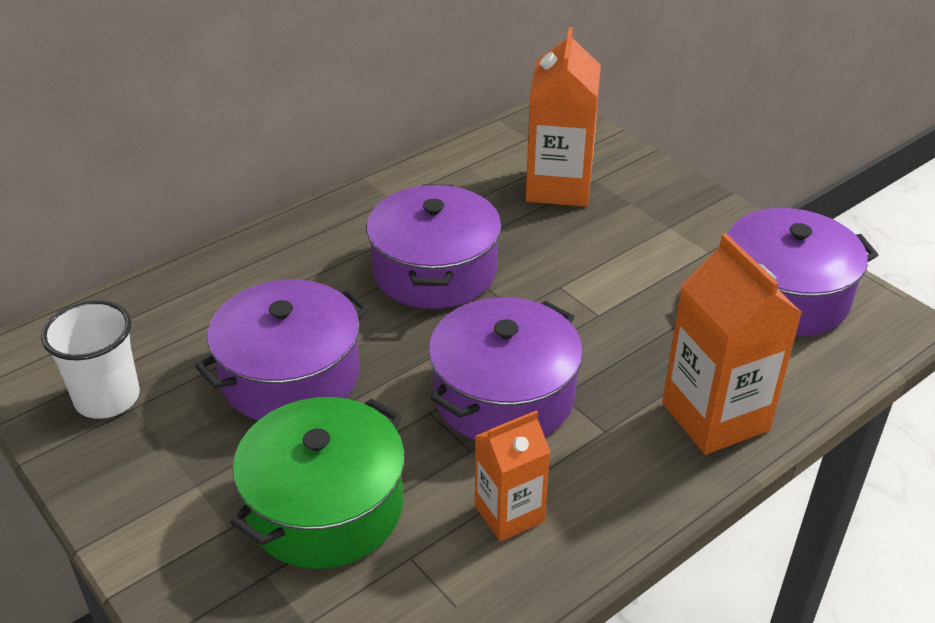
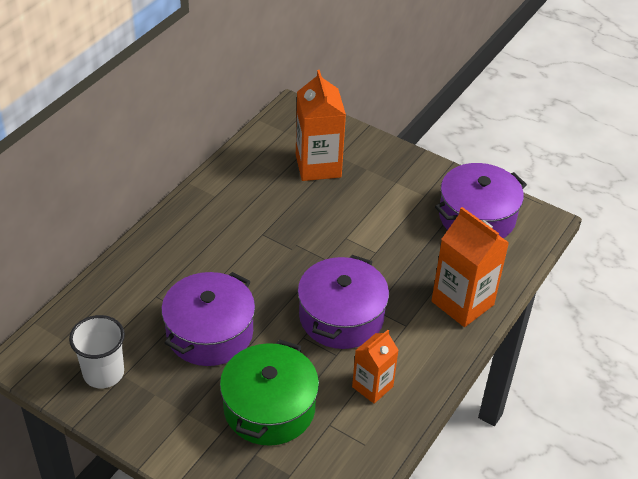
camera: 20 degrees left, 5 degrees up
purple pot [367,184,502,309] -> none

